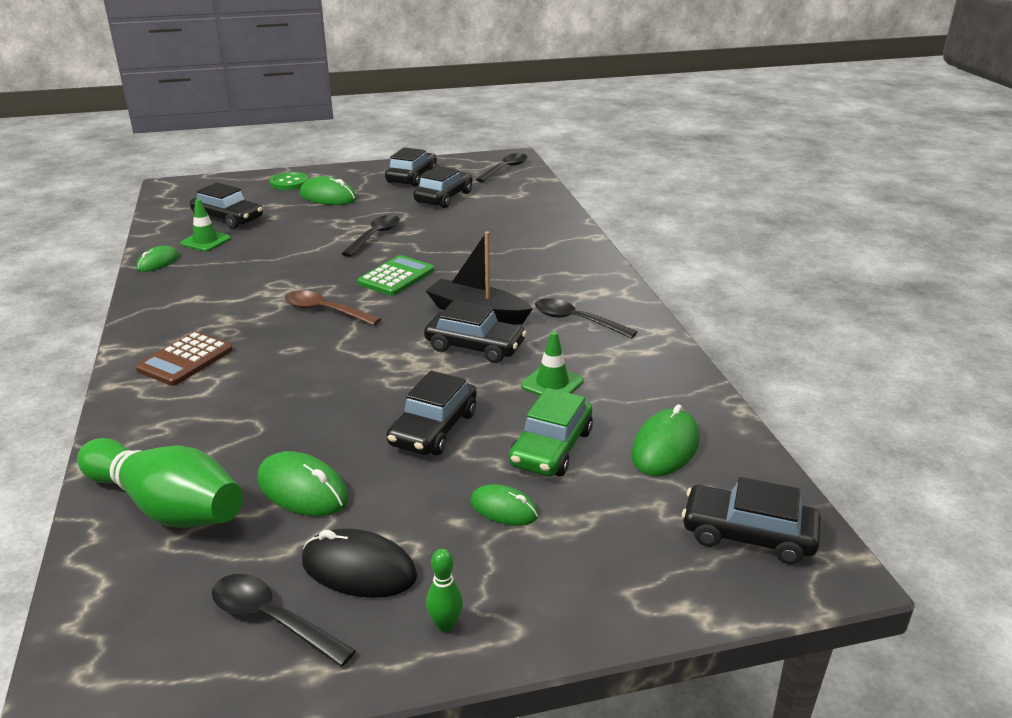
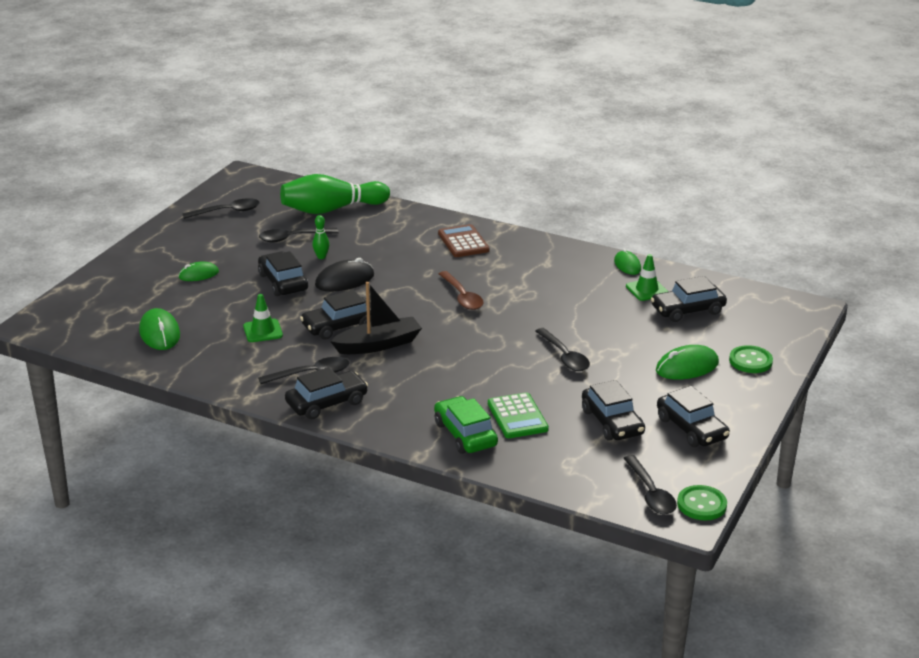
camera: 130 degrees right, 0 degrees up
green mouse [257,451,349,516] -> black spoon [259,228,339,242]
brown spoon [285,290,381,325] -> brown spoon turned 90 degrees clockwise [439,271,484,310]
black mouse [302,528,417,598] -> black mouse moved to [315,258,374,291]
green calculator [357,255,434,296] -> green calculator moved to [488,392,549,438]
green bowling pin [426,549,463,632] -> green bowling pin moved to [312,215,329,259]
green car [509,388,593,476] -> green car moved to [434,396,498,454]
black car [682,477,821,564] -> black car moved to [285,367,368,420]
none -> green button [677,485,727,520]

